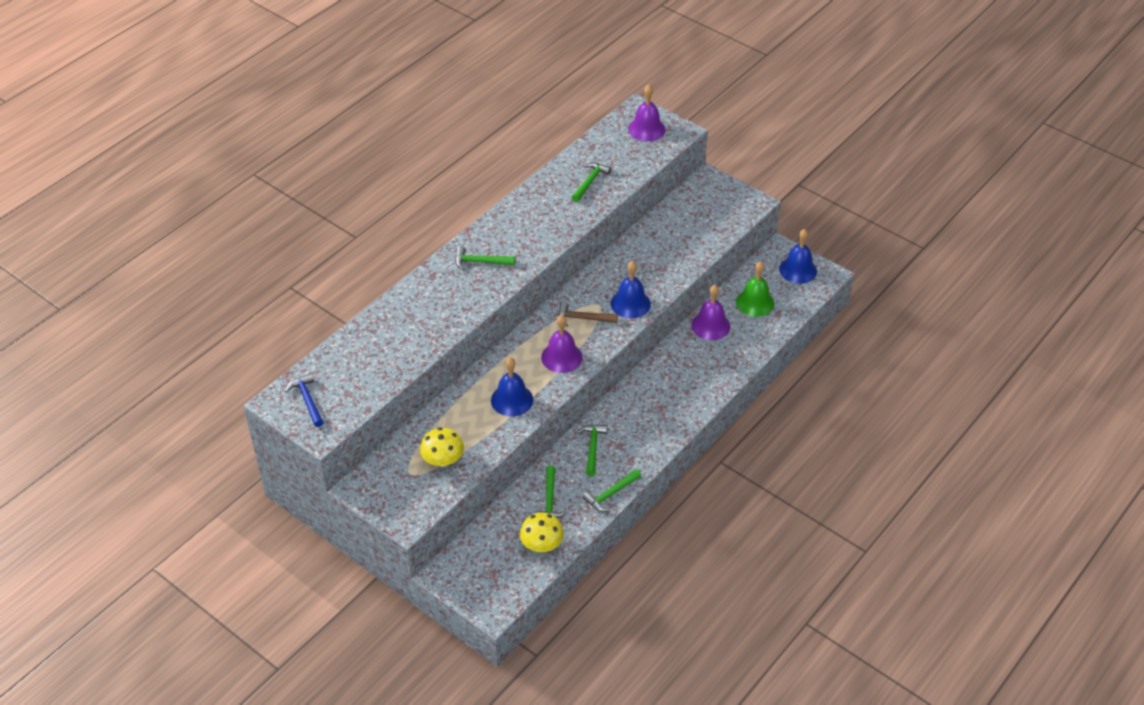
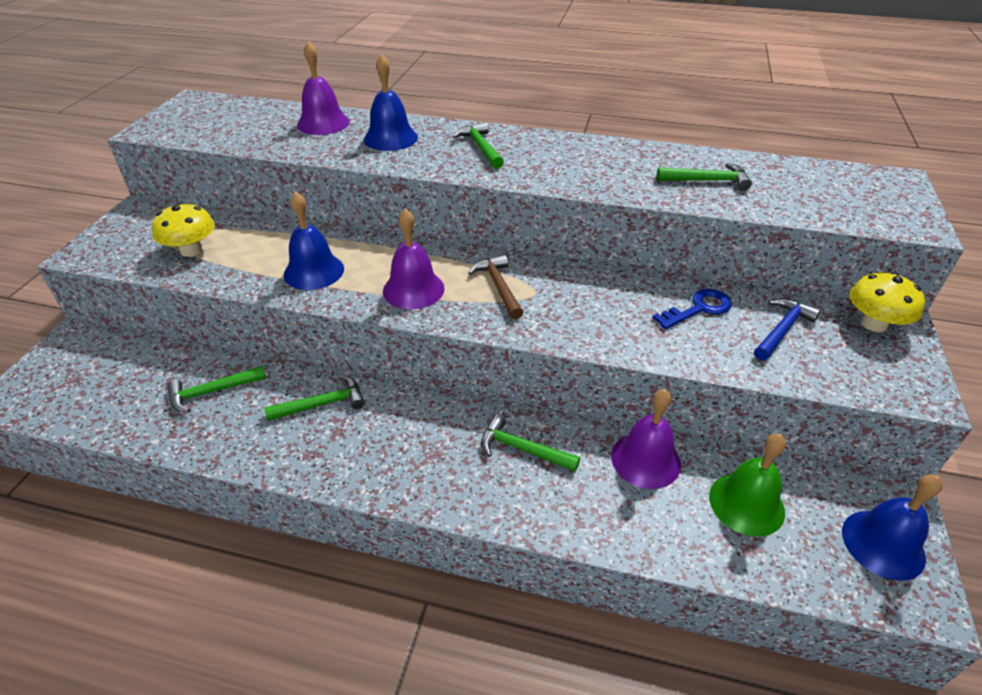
camera: 65 degrees right, 5 degrees down
blue hammer [285,373,324,427] -> blue hammer moved to [754,298,821,361]
yellow mushroom [520,513,564,552] -> yellow mushroom moved to [850,272,925,332]
green hammer [583,469,641,512] -> green hammer moved to [481,414,580,471]
blue bell [611,261,651,318] -> blue bell moved to [364,54,418,151]
purple bell [628,85,665,142] -> purple bell moved to [297,41,350,135]
none -> blue key [652,289,732,330]

